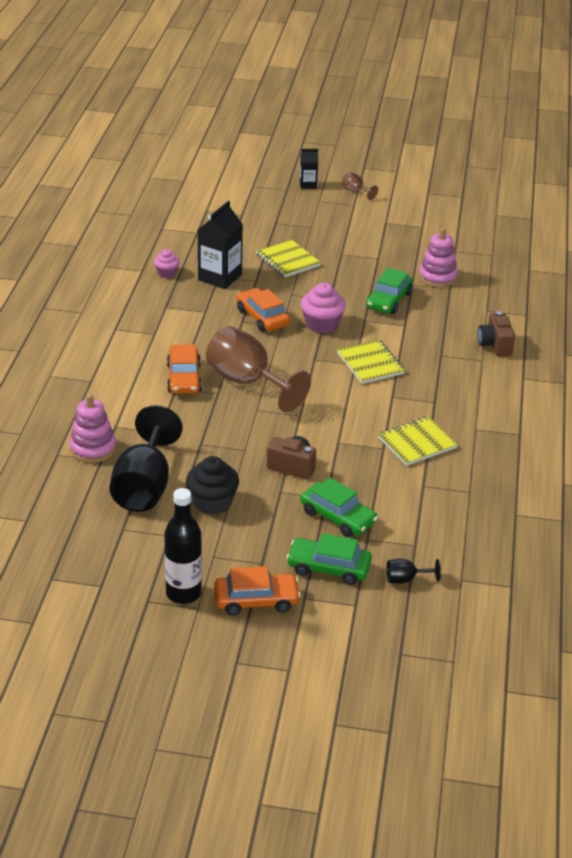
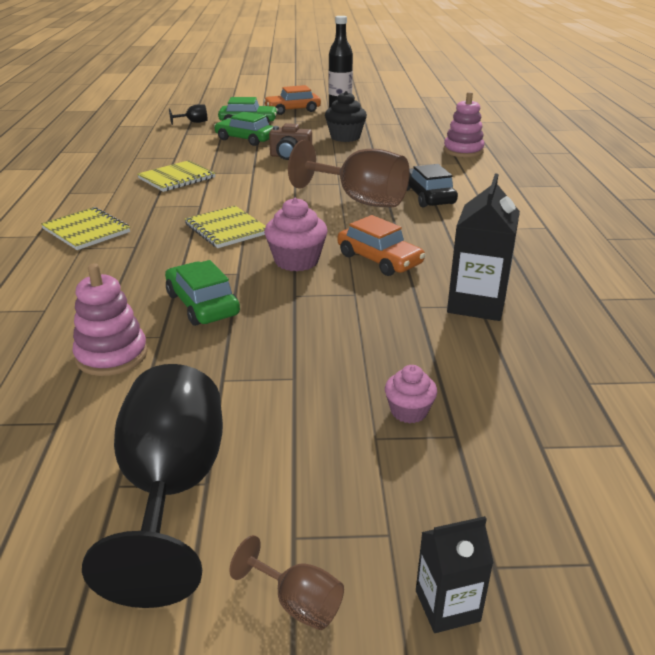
camera: 170 degrees right, 5 degrees down
black goblet [110,405,182,512] -> black goblet moved to [82,364,223,608]
pink cupcake [154,249,180,278] -> pink cupcake moved to [385,365,437,423]
orange car [167,344,202,394] -> black car [407,164,458,207]
yellow notebook [256,239,321,277] -> yellow notebook moved to [41,207,130,250]
green car [366,268,413,314] -> green car turned 45 degrees counterclockwise [165,260,240,326]
brown camera [478,311,515,356] -> none

